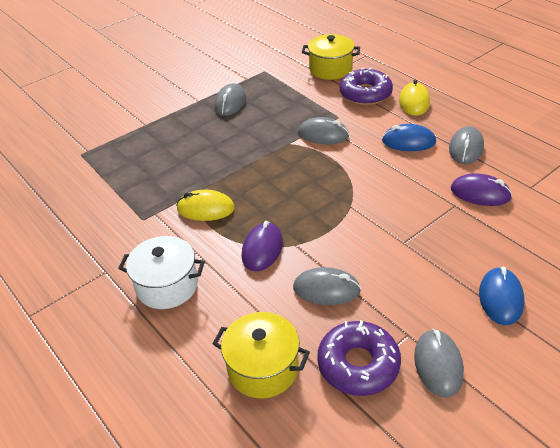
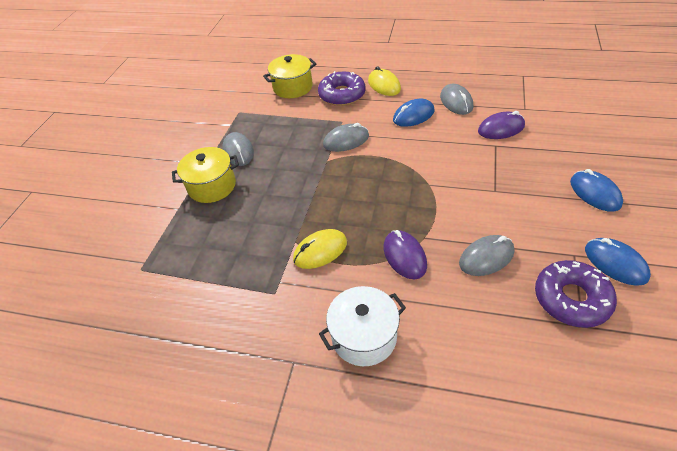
camera: 35 degrees left, 5 degrees up
yellow pot [213,312,310,399] -> yellow pot moved to [172,147,239,203]
grey mouse [414,329,464,398] -> blue mouse [585,238,651,286]

